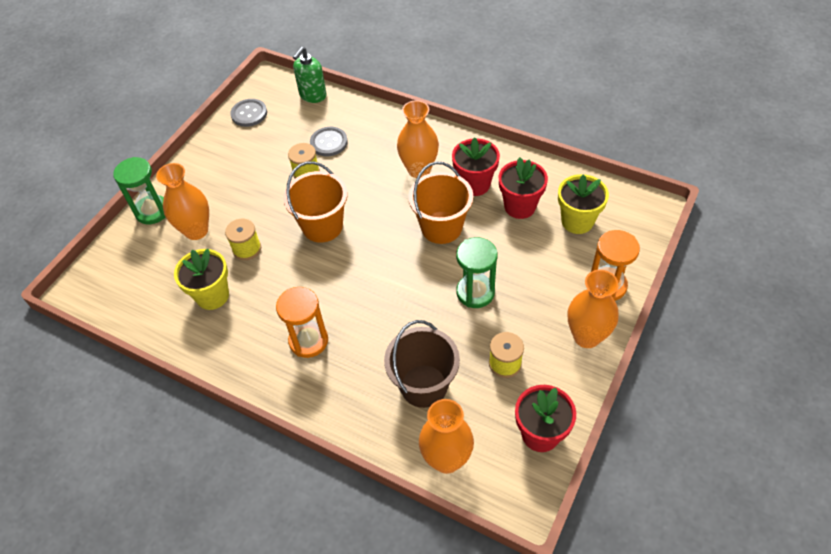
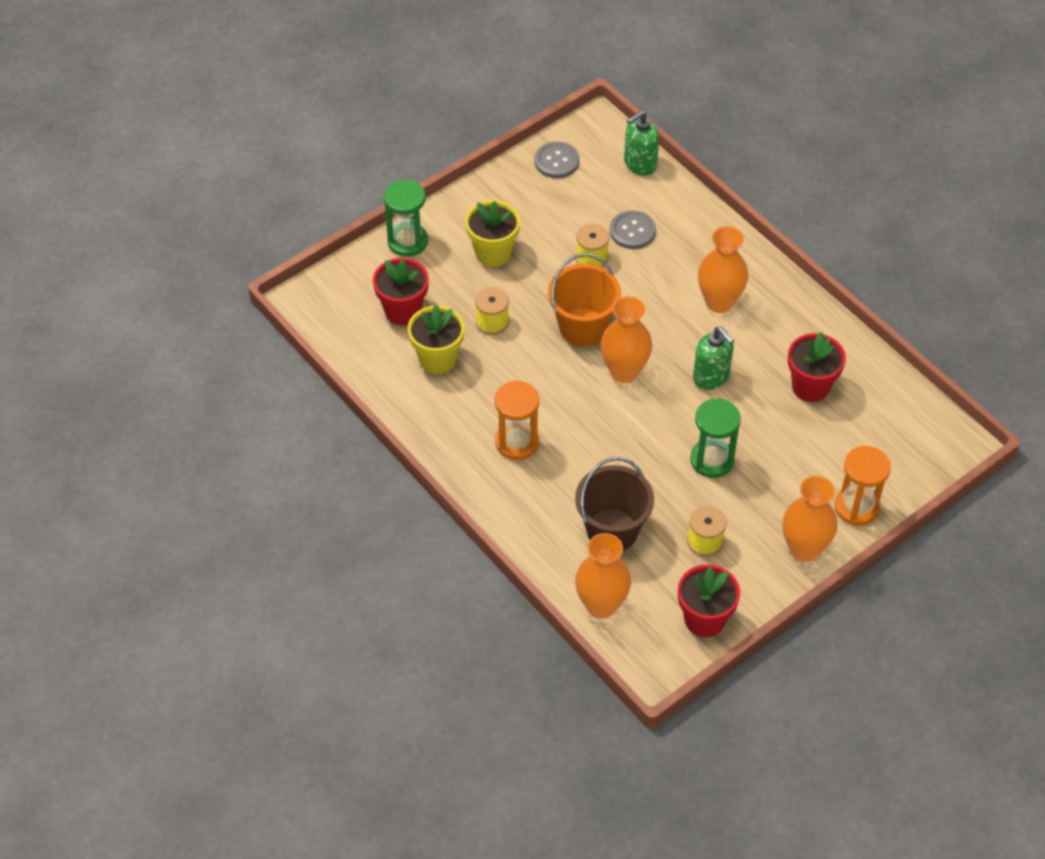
camera: 20 degrees right, 0 degrees up
orange vase [156,163,209,240] -> orange vase moved to [601,296,652,383]
orange bucket [408,162,473,244] -> green soap dispenser [693,327,734,390]
red flower pot [452,137,500,196] -> red flower pot moved to [373,258,429,325]
yellow flower pot [558,174,609,234] -> yellow flower pot moved to [465,200,520,267]

